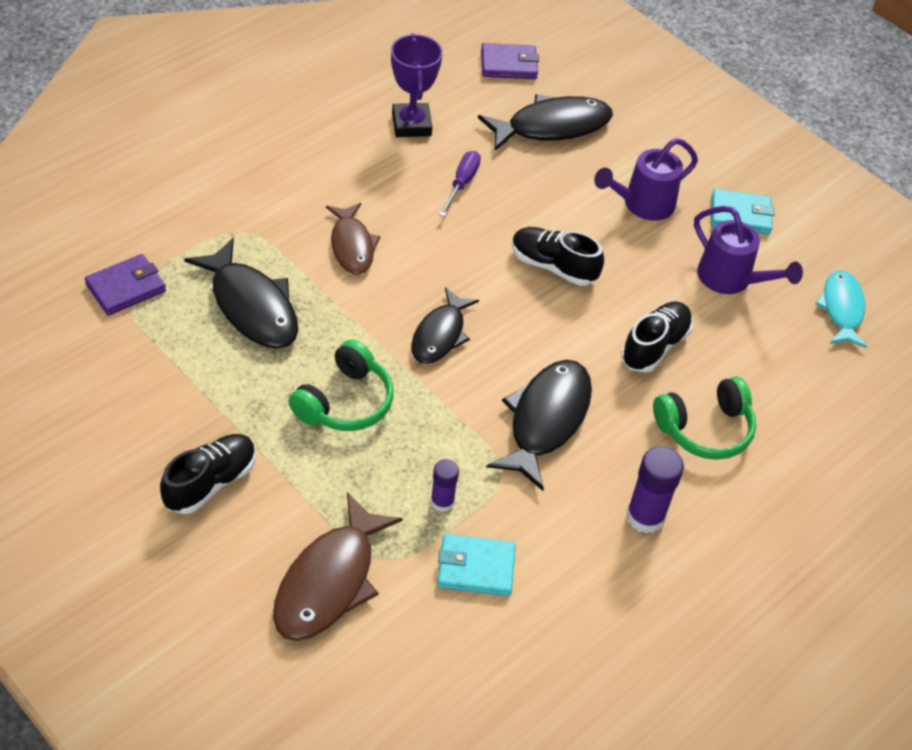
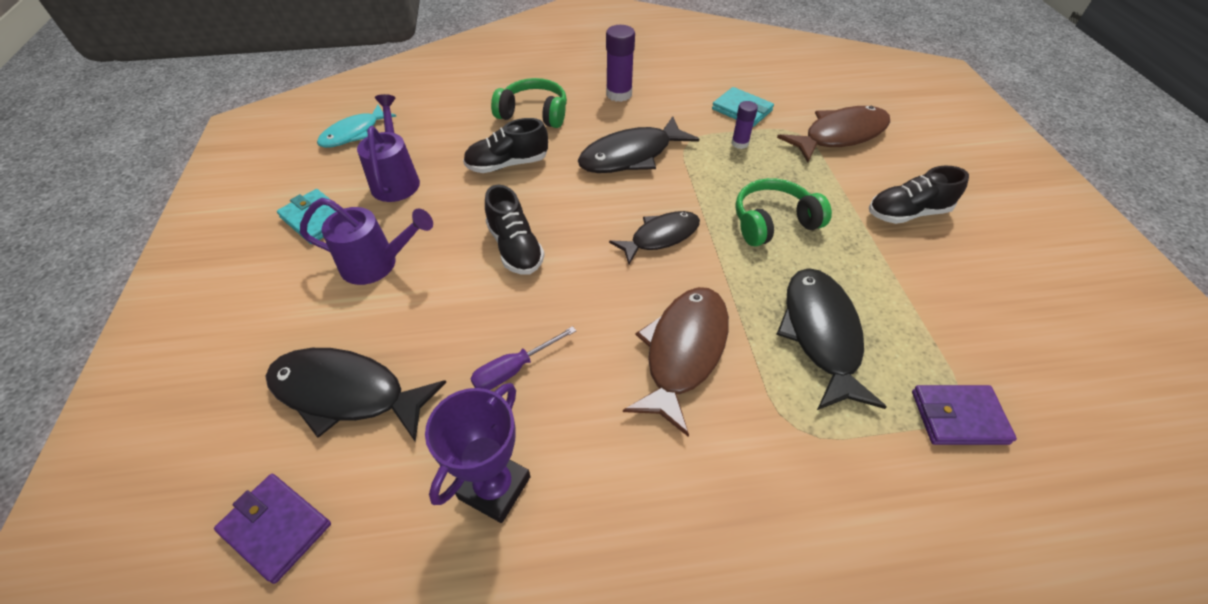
camera: 140 degrees left, 0 degrees up
brown fish [326,203,380,275] -> brown fish [623,287,729,437], size x1.51

